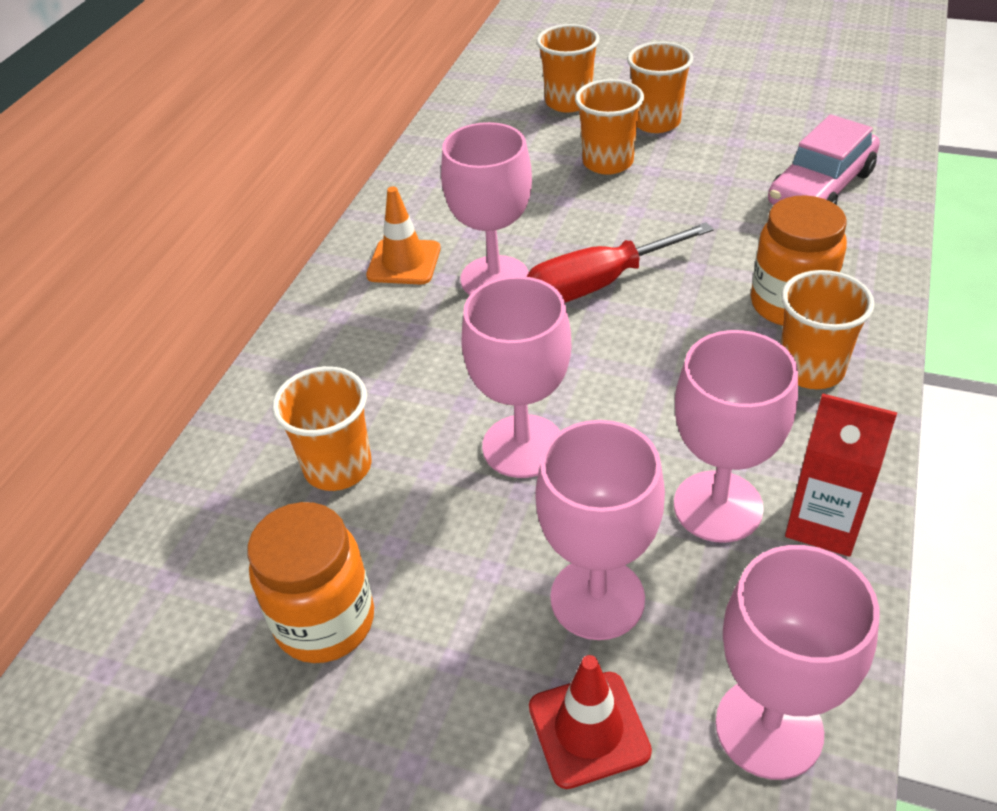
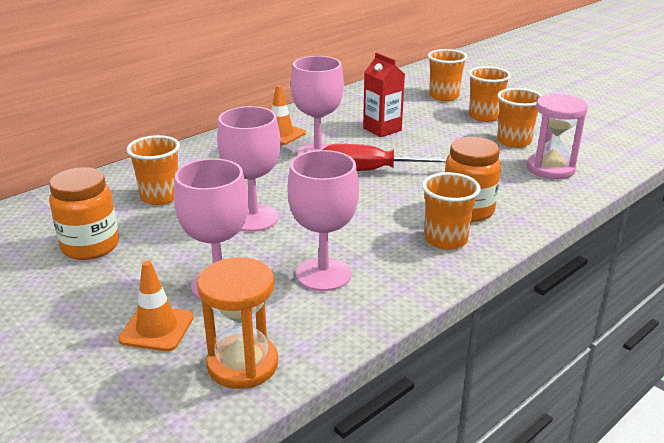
camera: 25 degrees right, 15 degrees down
red traffic cone [529,655,652,789] -> orange traffic cone [118,261,194,351]
orange cup [575,79,644,175] -> orange cup moved to [497,88,542,148]
pink goblet [716,545,879,780] -> orange hourglass [197,257,278,389]
pink car [768,114,880,205] -> pink hourglass [527,94,588,179]
red carton [785,393,897,557] -> red carton moved to [363,53,405,137]

